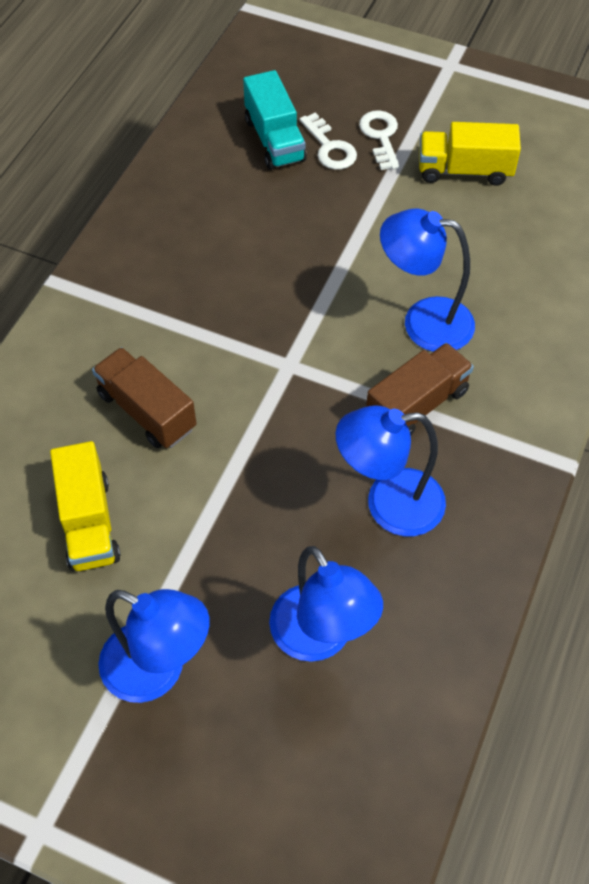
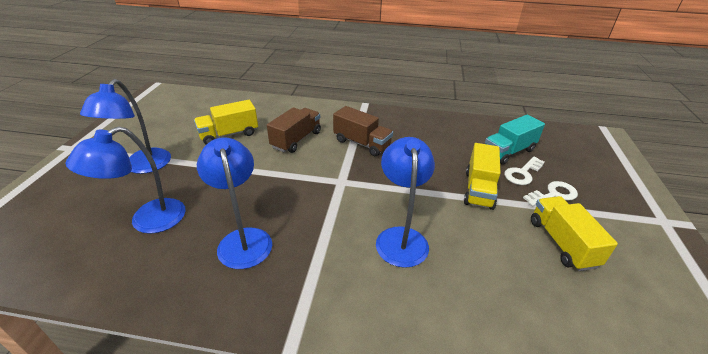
camera: 75 degrees right, 20 degrees down
brown truck [366,343,474,435] -> brown truck moved to [333,106,393,156]
none -> yellow truck [464,143,501,210]

